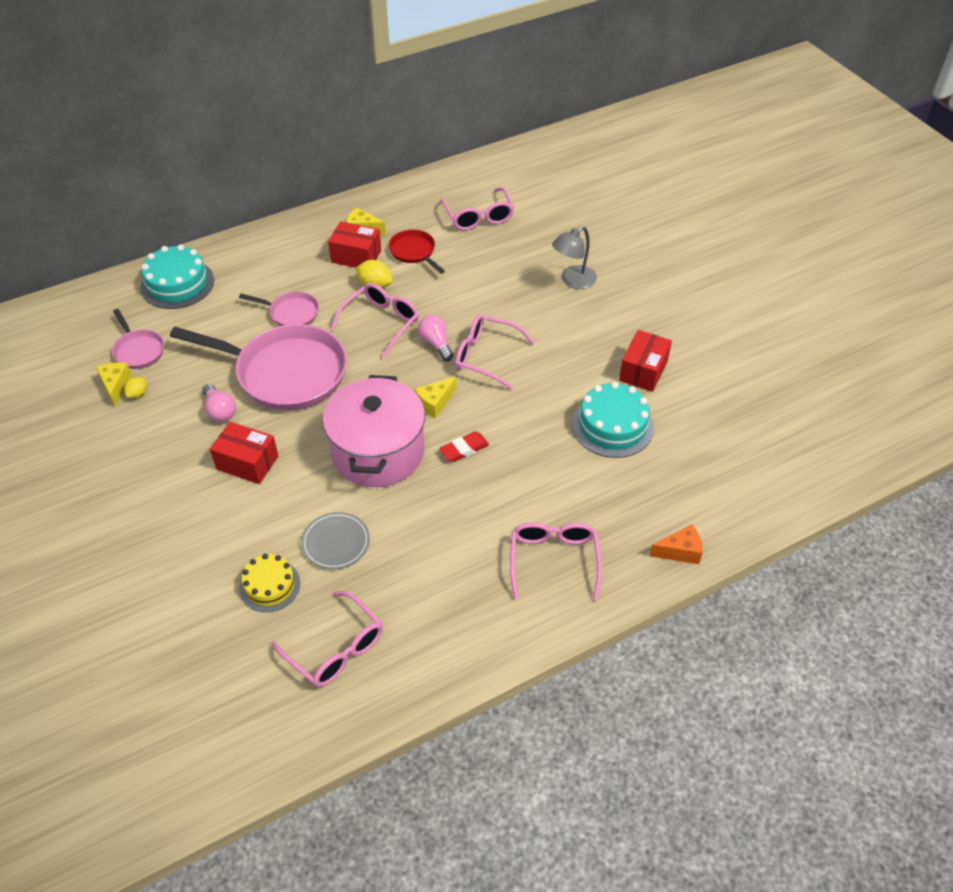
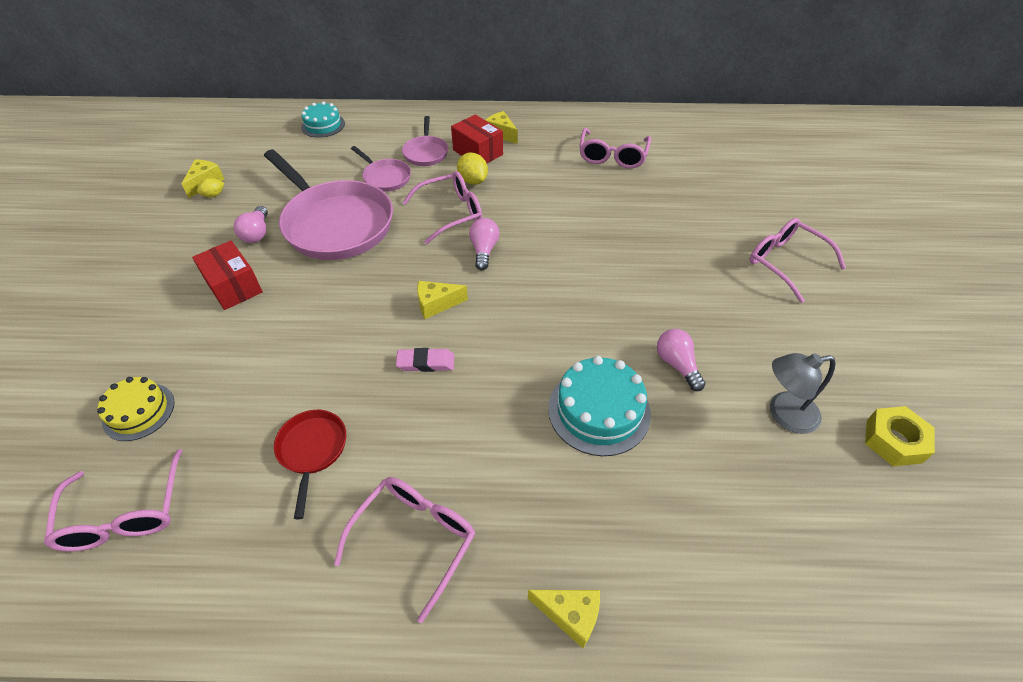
camera: 30 degrees right, 0 degrees up
pink pan [112,309,164,369] -> pink pan moved to [402,116,448,166]
turquoise cake [140,244,214,309] -> turquoise cake [301,101,345,138], size x0.66
grey plate [301,512,370,570] -> none
pink pot [322,375,425,487] -> none
red pan [389,229,445,274] -> red pan moved to [274,410,346,519]
red eraser [439,431,489,462] -> pink eraser [396,348,454,372]
pink glasses [455,314,535,390] -> pink glasses moved to [750,218,846,303]
grey lamp [552,226,597,289] -> grey lamp moved to [770,353,836,434]
red box [619,330,672,392] -> pink light bulb [657,329,706,391]
orange cheese [649,524,703,564] -> yellow cheese [528,590,600,648]
none -> yellow nut [865,406,935,466]

